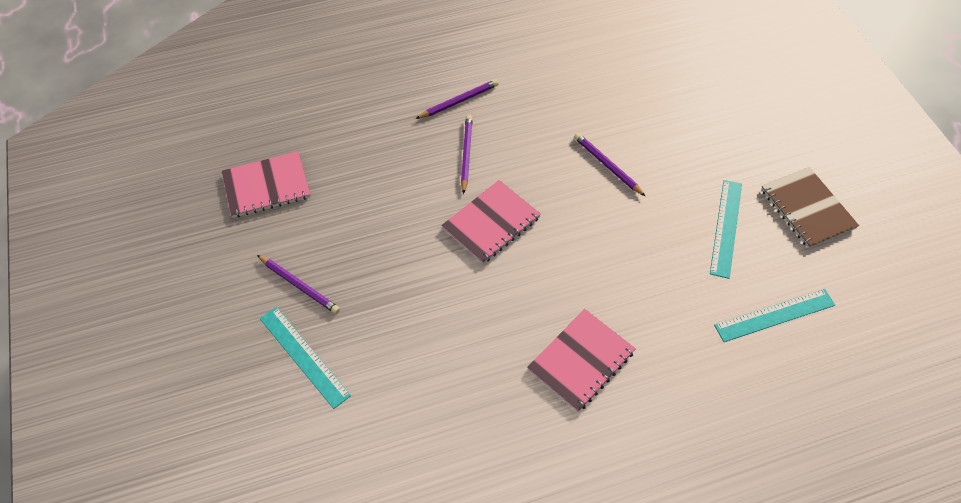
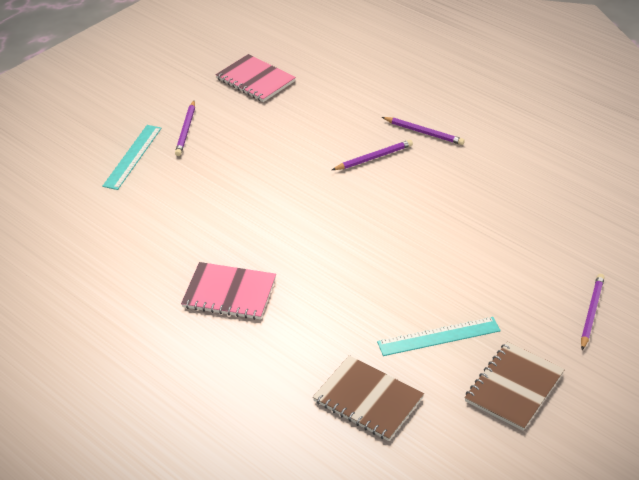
camera: 60 degrees right, 15 degrees down
pink notebook [441,180,541,264] -> none
purple pencil [574,133,646,197] -> purple pencil moved to [581,274,605,350]
turquoise ruler [714,289,835,342] -> brown notebook [313,355,424,441]

